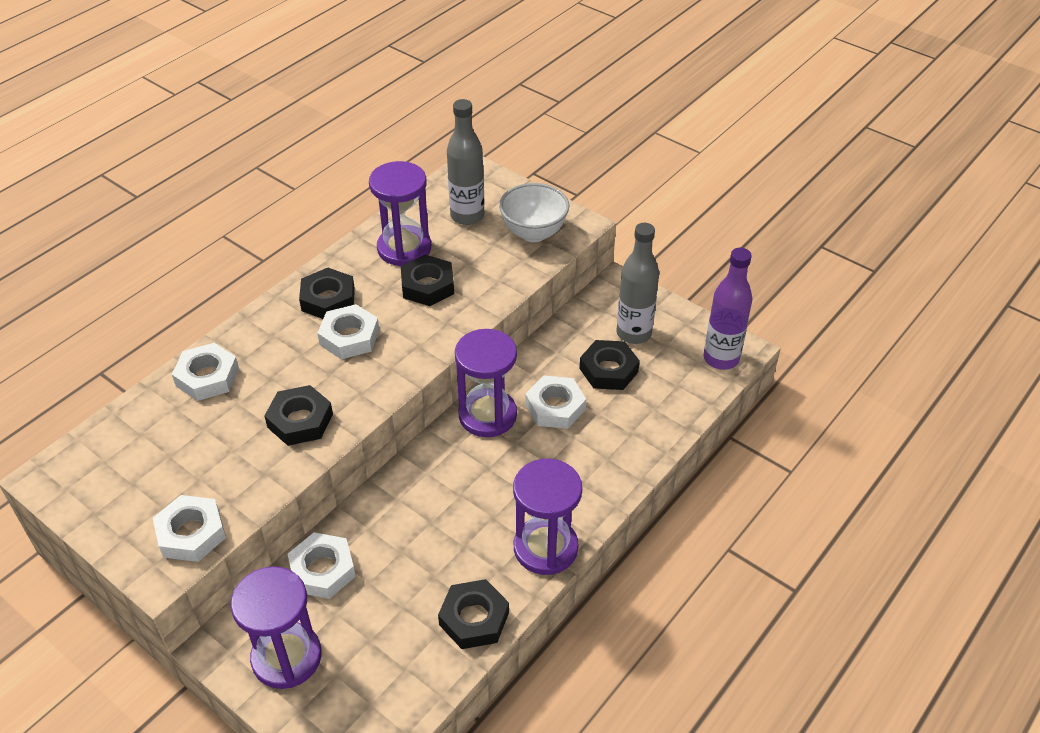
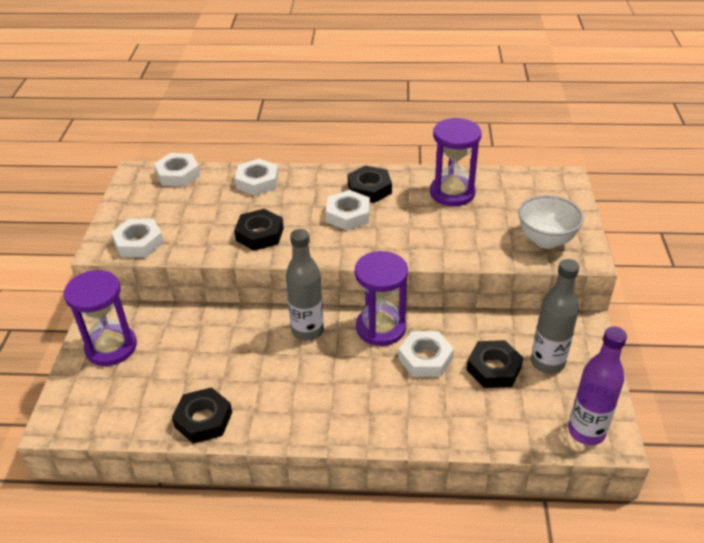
camera: 55 degrees right, 5 degrees down
white nut [288,532,356,599] -> white nut moved to [154,153,200,187]
black nut [401,255,454,306] -> none
grey bottle [447,99,485,225] -> grey bottle moved to [286,229,324,341]
purple hourglass [513,459,582,575] -> none

